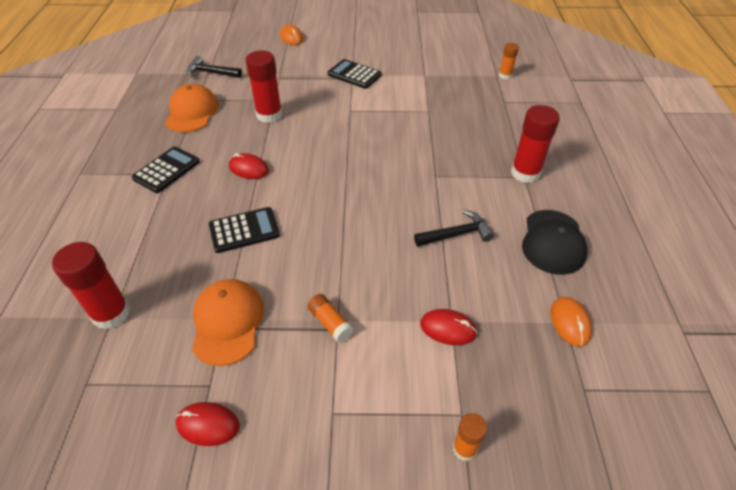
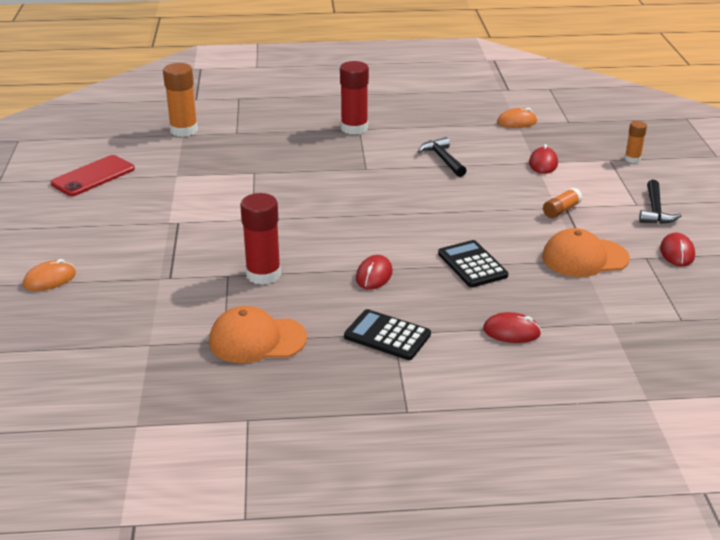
camera: 95 degrees left, 15 degrees down
red glue stick [52,242,130,329] -> none
black hammer [187,56,242,78] -> black hammer moved to [639,180,682,224]
black calculator [328,59,382,89] -> none
orange glue stick [499,43,519,79] -> orange glue stick [163,63,198,137], size x1.81
black cap [522,210,587,275] -> none
none -> red phone [50,155,135,196]
none -> red mouse [483,312,541,343]

